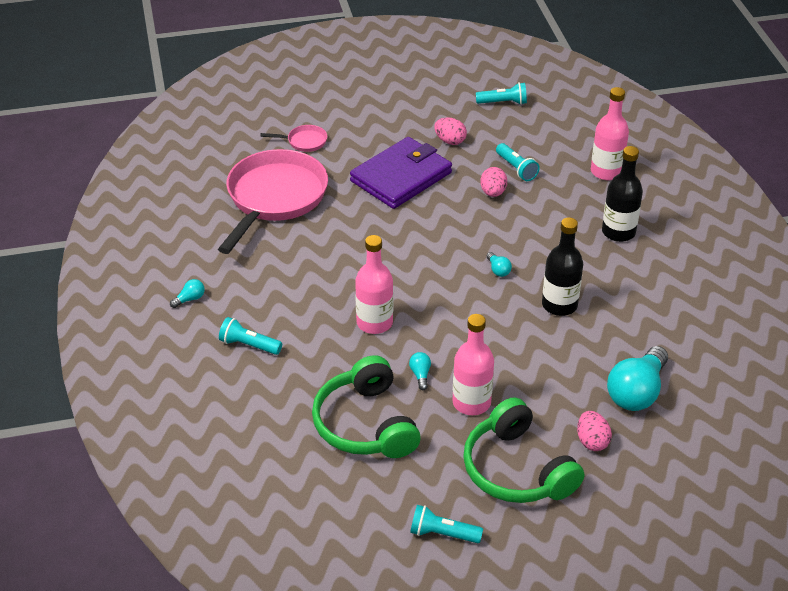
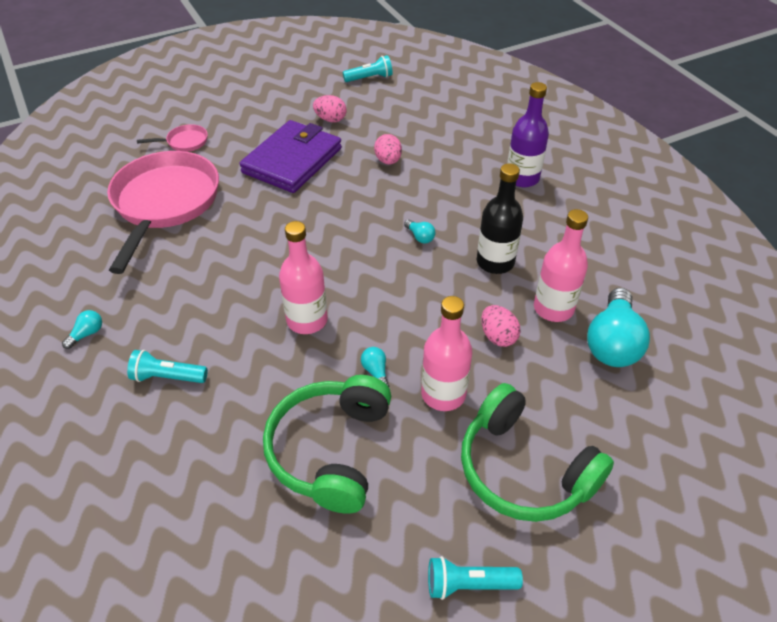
camera: 15 degrees left, 5 degrees up
green headphones [312,355,421,458] -> green headphones turned 45 degrees clockwise [263,375,391,514]
turquoise flashlight [496,143,540,181] -> none
pink egg [577,411,612,451] -> pink egg moved to [481,305,521,347]
pink bottle [591,87,629,180] -> pink bottle moved to [534,209,588,322]
black bottle [602,146,643,242] -> purple bottle [507,82,549,187]

